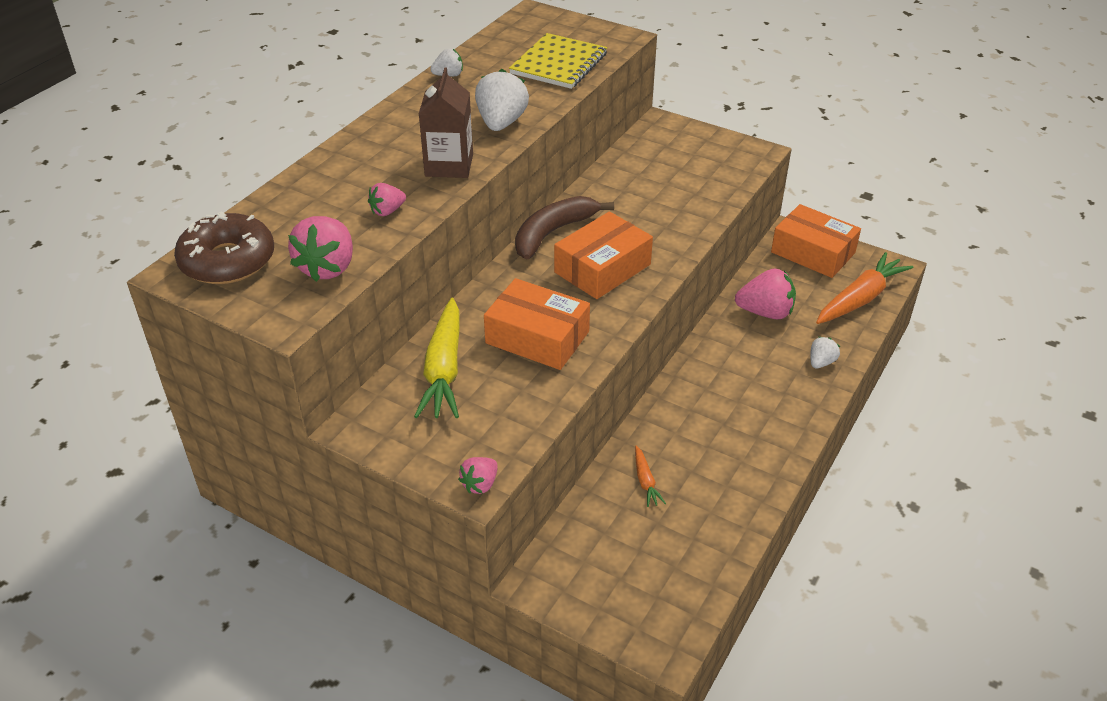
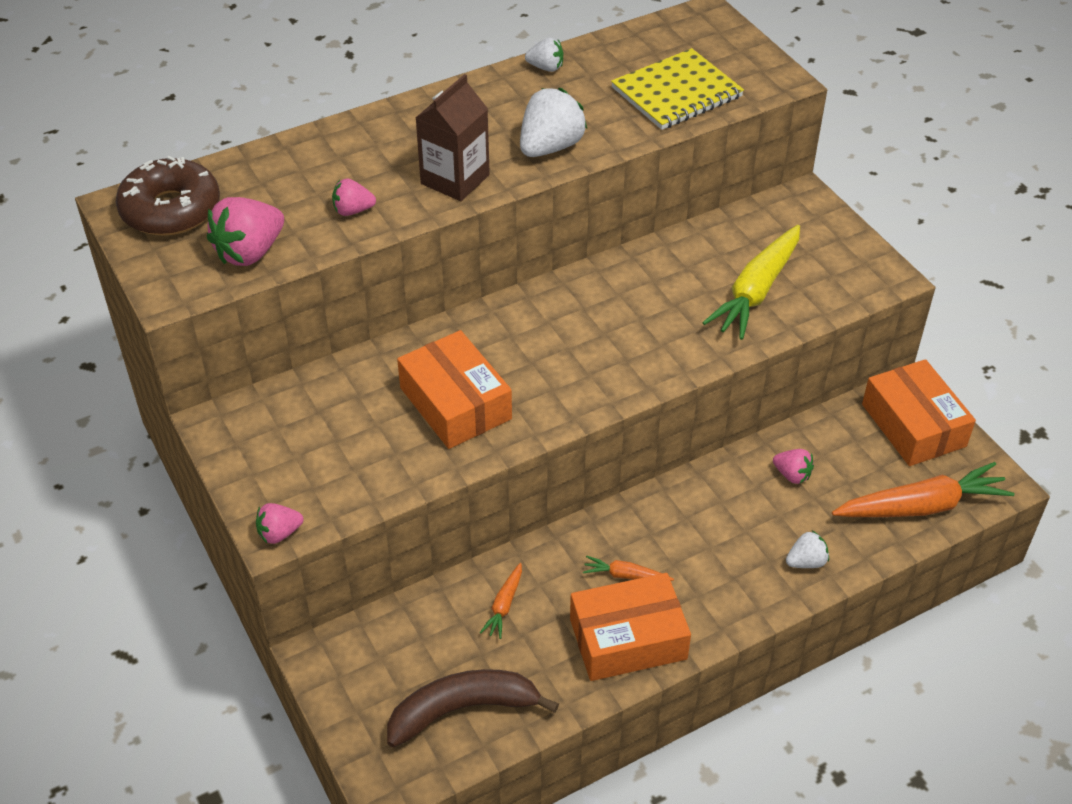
camera: 30 degrees right, 5 degrees up
yellow carrot [414,298,459,418] -> yellow carrot moved to [702,225,800,340]
brown banana [515,196,614,260] -> brown banana moved to [387,669,559,747]
orange box [554,211,653,299] -> orange box moved to [570,573,691,681]
pink strawberry [735,268,796,319] -> pink strawberry [773,449,814,484], size x0.55
none -> orange carrot [583,555,674,581]

